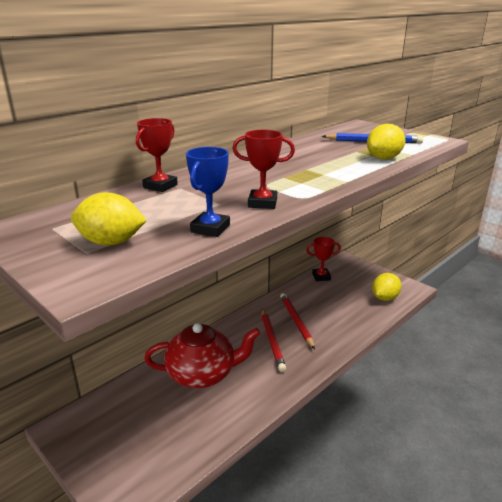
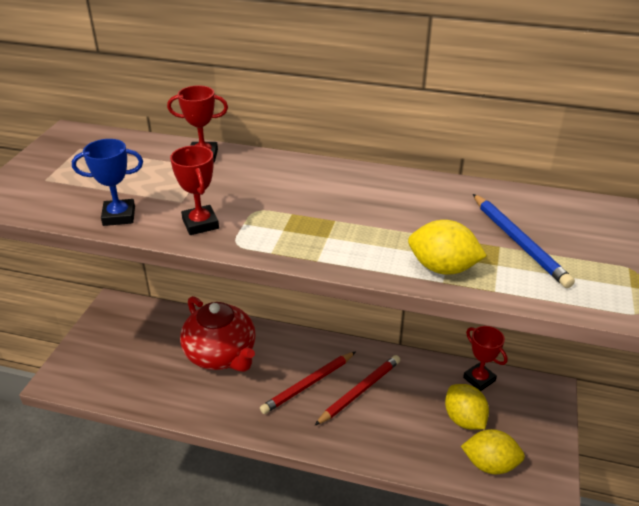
camera: 60 degrees right, 10 degrees up
yellow lemon [71,192,147,246] -> yellow lemon moved to [445,384,489,430]

